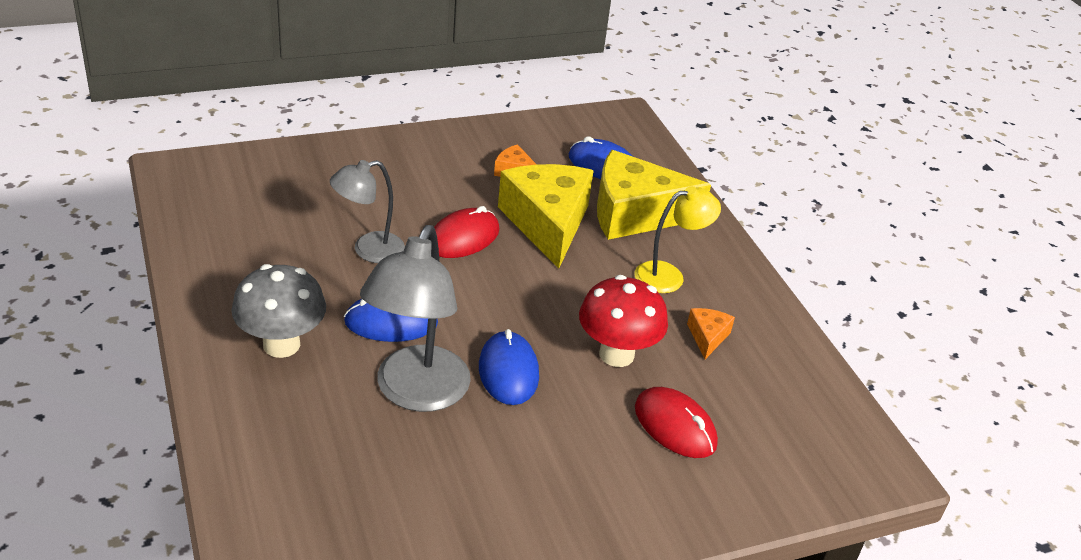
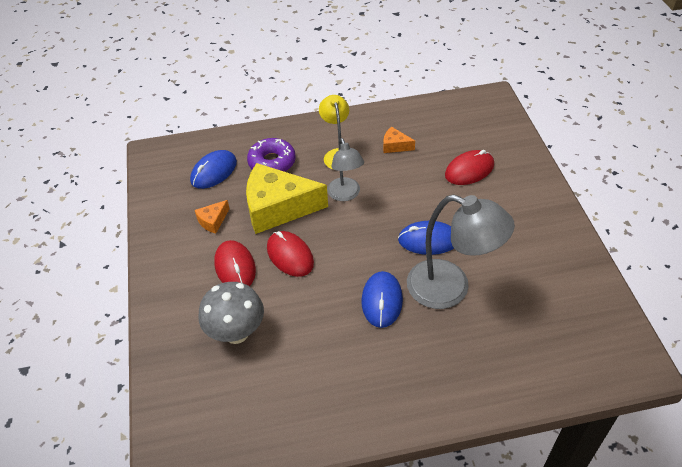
camera: 75 degrees left, 10 degrees up
grey mushroom [232,264,326,358] -> grey mushroom moved to [198,282,264,344]
grey lamp [330,160,405,263] -> grey lamp moved to [327,138,364,201]
red mushroom [579,275,668,367] -> none
yellow cheese [597,150,711,240] -> purple donut [247,138,296,172]
none -> red mouse [214,240,256,286]

